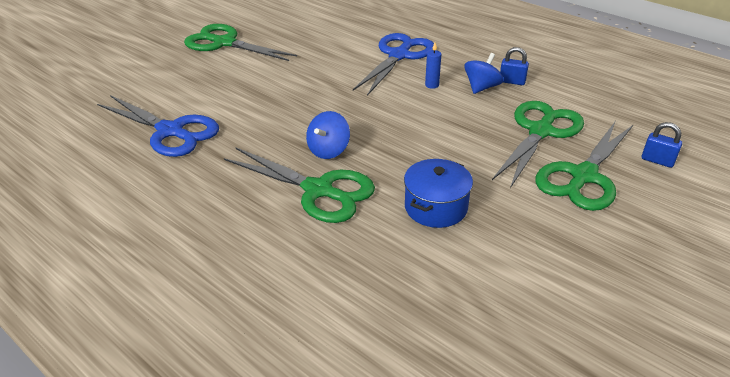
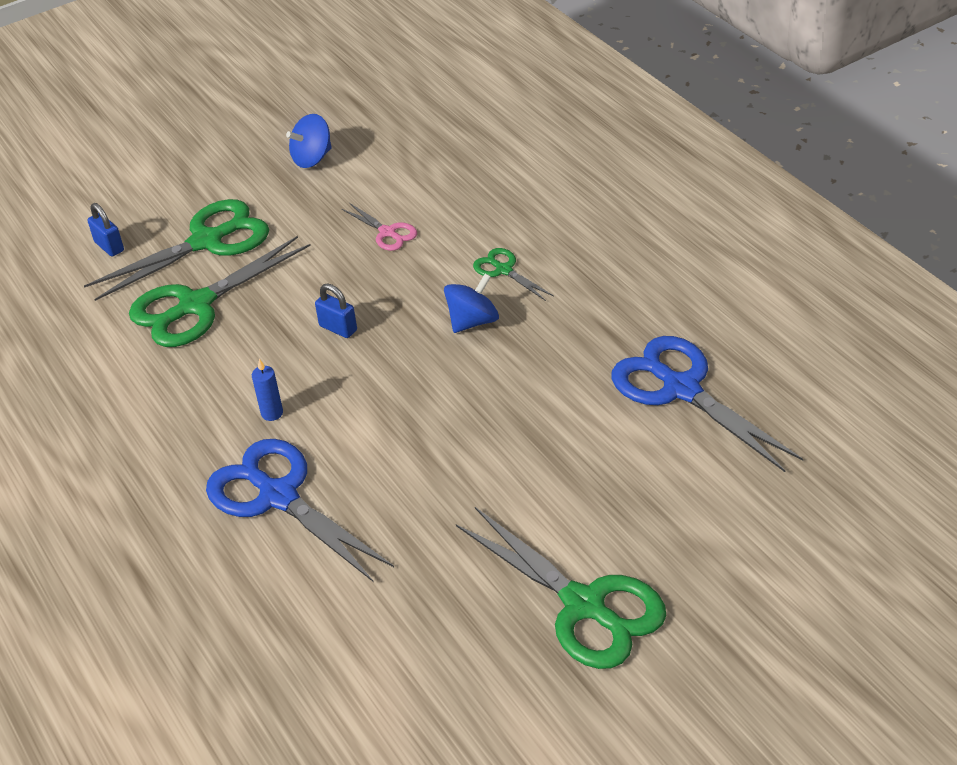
camera: 160 degrees left, 5 degrees up
green scissors [224,147,375,223] -> green scissors [473,248,554,301], size x0.49
blue scissors [353,33,434,96] -> blue scissors turned 90 degrees clockwise [206,439,394,582]
blue pot [404,159,473,228] -> pink scissors [342,203,417,251]
blue spinning top [464,53,504,94] -> blue spinning top moved to [286,114,332,168]
blue padlock [500,47,529,85] -> blue padlock moved to [315,284,357,338]

